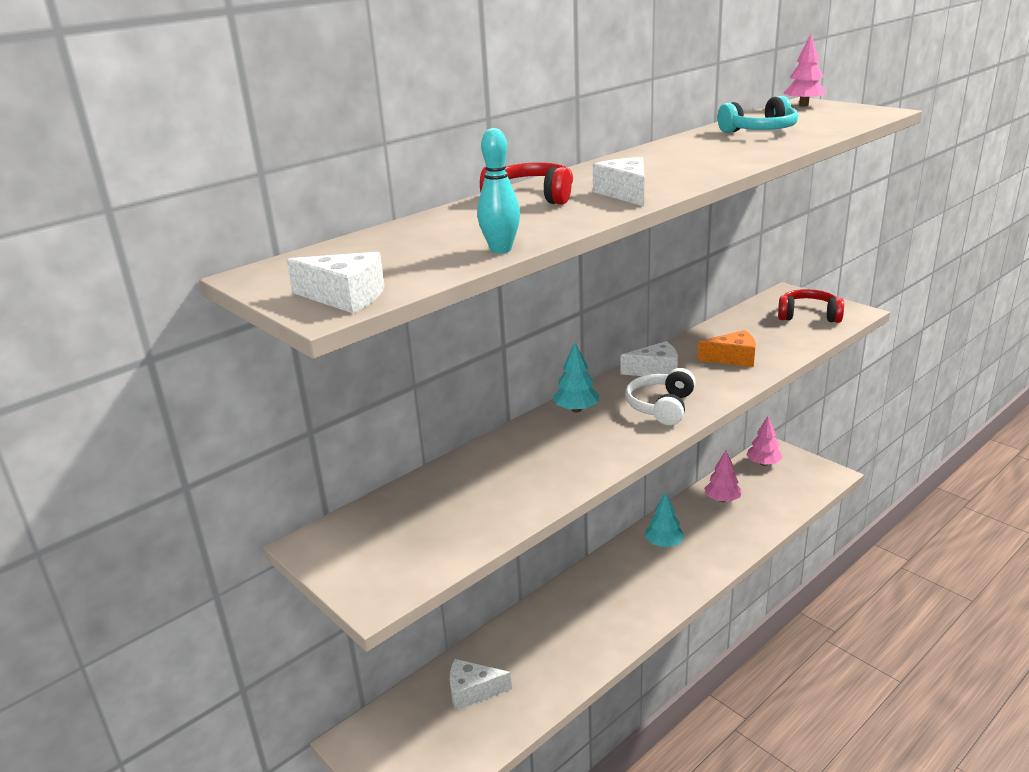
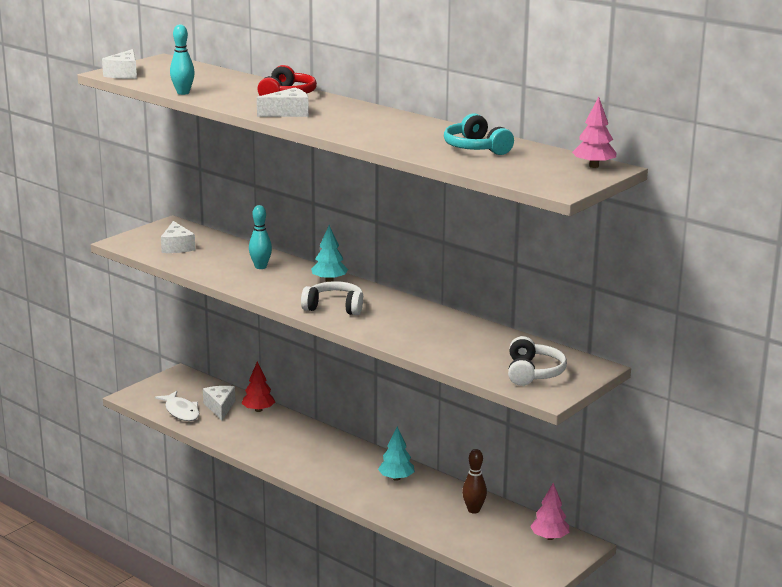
camera: 80 degrees right, 5 degrees down
white cheese [621,341,678,376] -> white cheese moved to [161,221,195,253]
orange cheese [698,330,756,367] -> none
pink tree [704,451,742,502] -> brown bowling pin [462,449,487,514]
red headphones [778,289,844,323] -> white headphones [508,336,567,386]
none -> white fish [155,391,199,421]
none -> red tree [241,362,275,412]
none -> turquoise bowling pin [249,205,272,269]

